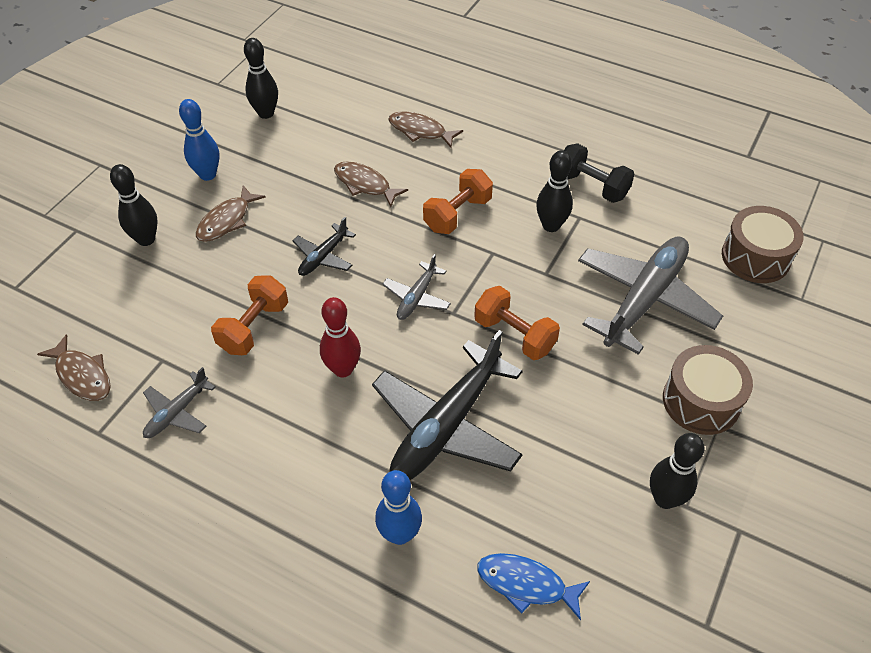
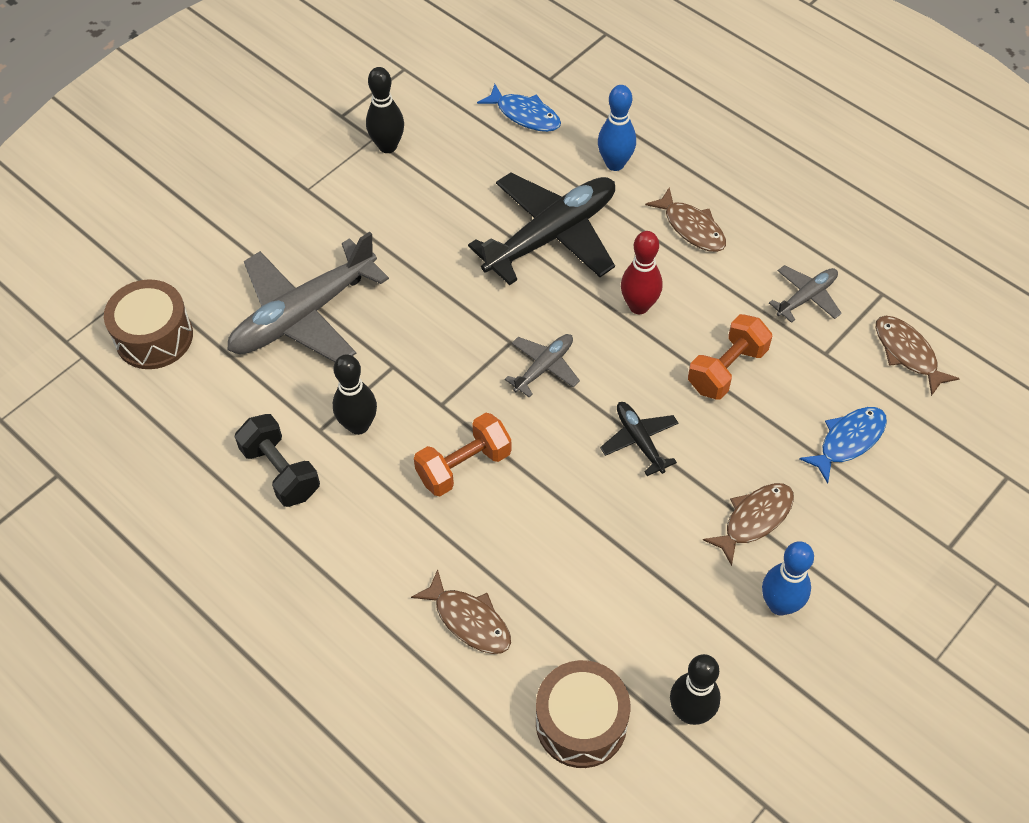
camera: 165 degrees left, 5 degrees up
black bowling pin [110,164,158,246] -> none
black plane [293,217,356,276] -> black plane turned 75 degrees counterclockwise [600,402,679,476]
brown fish [334,161,408,207] -> brown fish moved to [645,187,726,252]
orange dumbbell [474,286,560,360] -> none
brown drum [663,345,753,435] -> brown drum moved to [536,660,631,768]
none -> blue fish [799,407,887,483]

